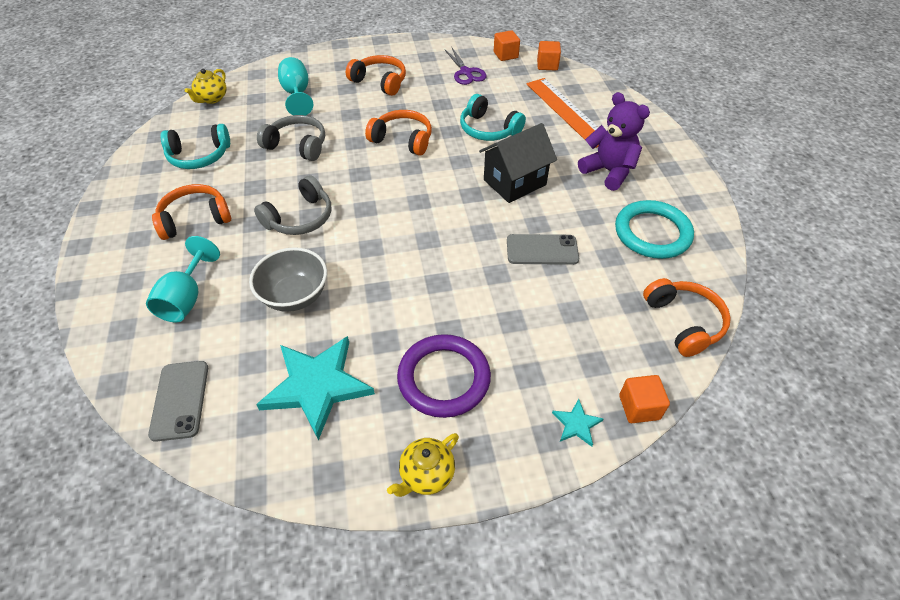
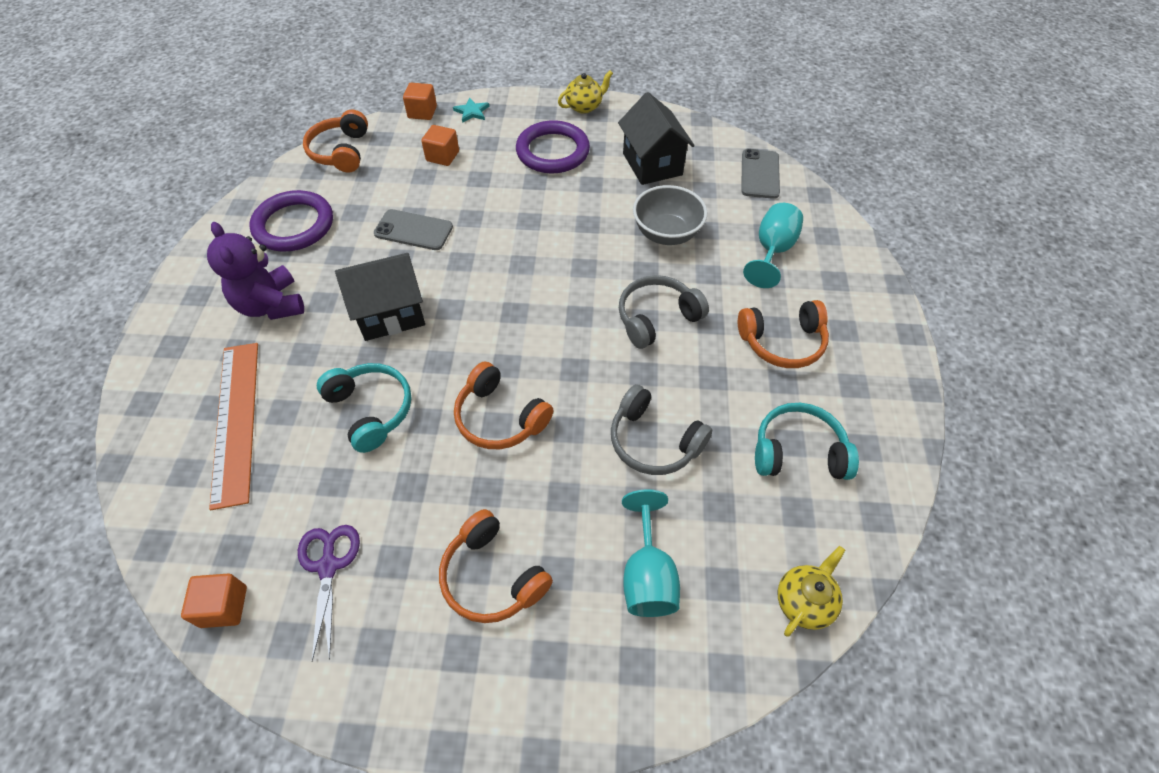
camera: 165 degrees left, 5 degrees up
turquoise star [256,336,375,440] -> black house [618,92,695,185]
orange cube [537,41,561,71] -> orange cube moved to [421,125,459,166]
turquoise ring [615,200,694,259] -> purple ring [249,190,333,251]

